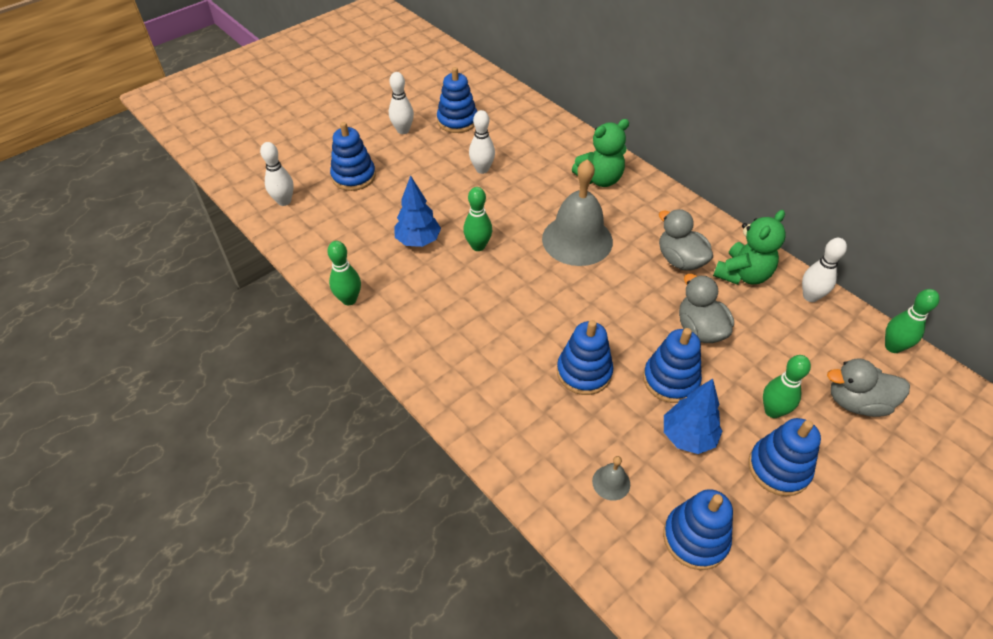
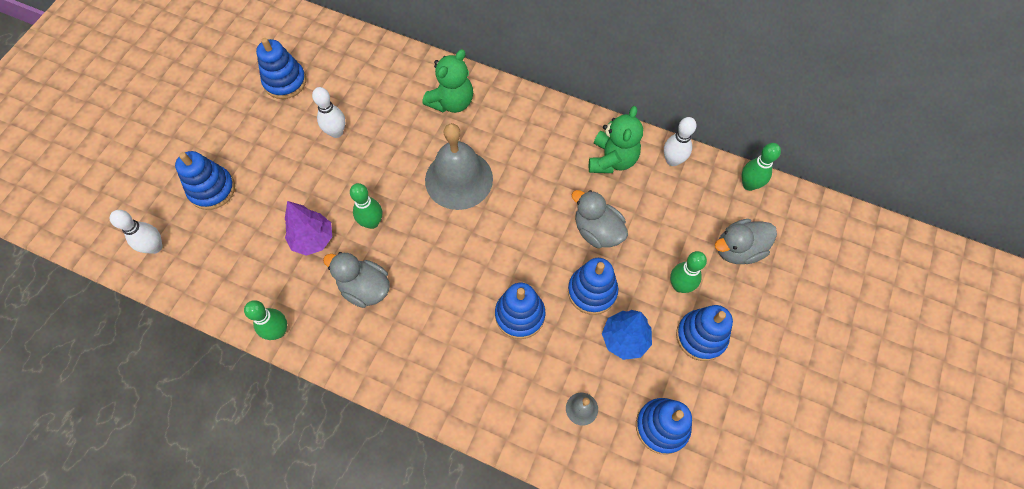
camera: 25 degrees left, 15 degrees up
white bowling pin [389,72,414,134] -> none
blue tree [394,175,441,247] -> purple tree [285,201,332,256]
grey duck [659,209,713,271] -> grey duck moved to [323,252,390,308]

